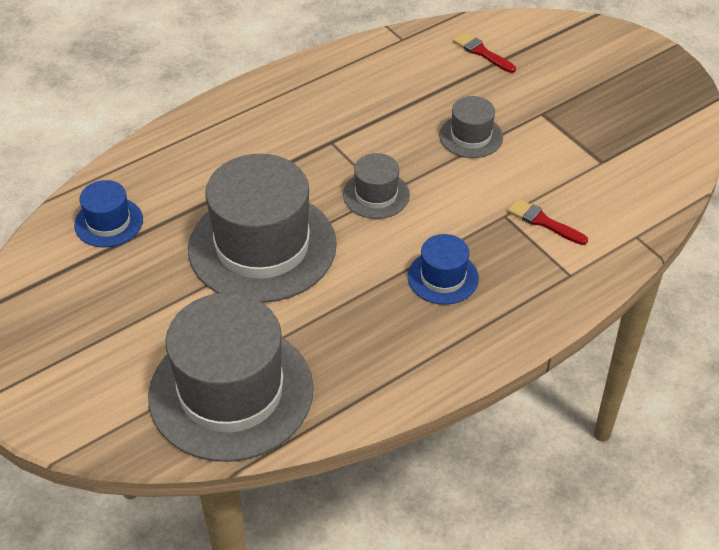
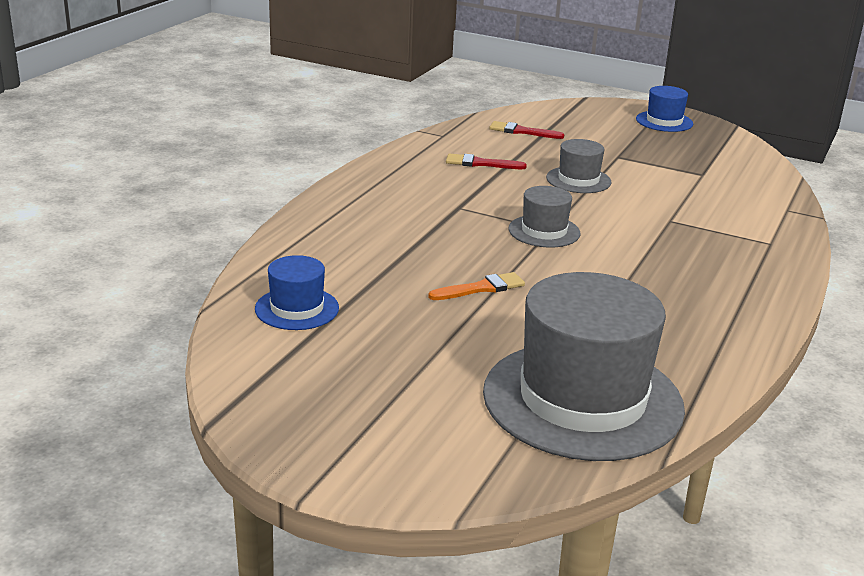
camera: 30 degrees left, 20 degrees down
grey hat [188,154,337,303] -> orange brush [428,272,525,300]
blue hat [408,234,479,305] -> blue hat moved to [636,86,693,132]
red brush [507,198,588,245] -> red brush moved to [446,153,527,169]

